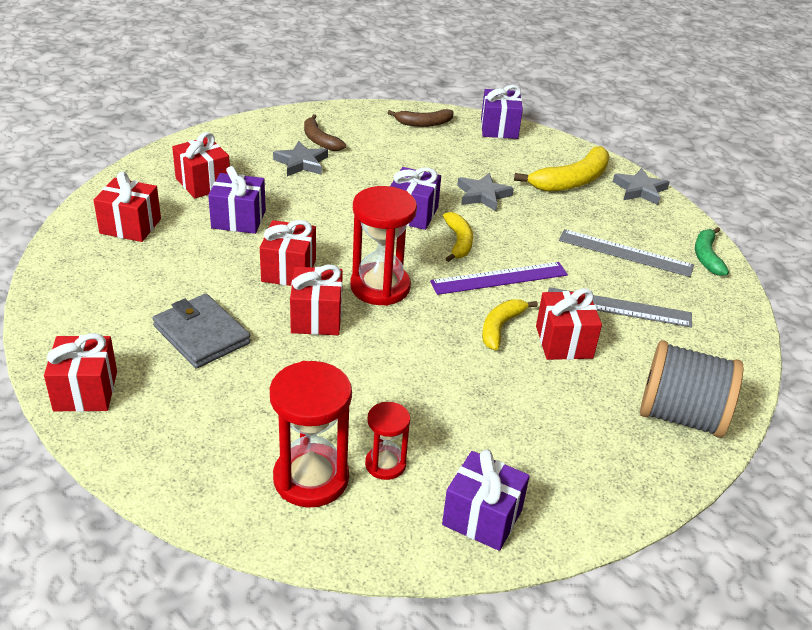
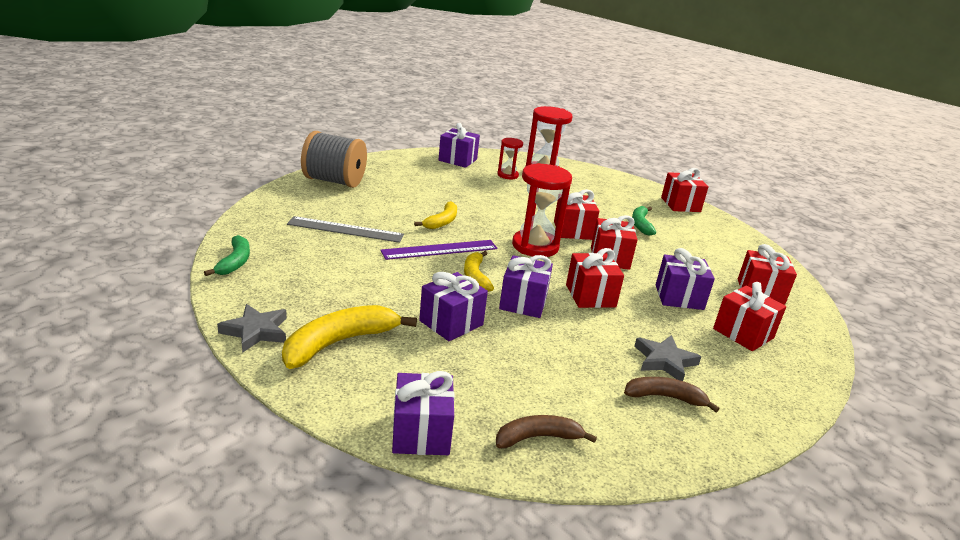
camera: 175 degrees right, 10 degrees down
grey wallet [153,294,251,369] -> green banana [632,206,656,235]
brown banana [304,114,346,151] -> brown banana turned 45 degrees counterclockwise [624,377,720,412]
grey star [457,173,514,211] -> purple gift [419,272,488,341]
red gift [536,288,602,360] -> red gift moved to [566,248,624,308]
grey ruler [559,229,694,277] -> none

